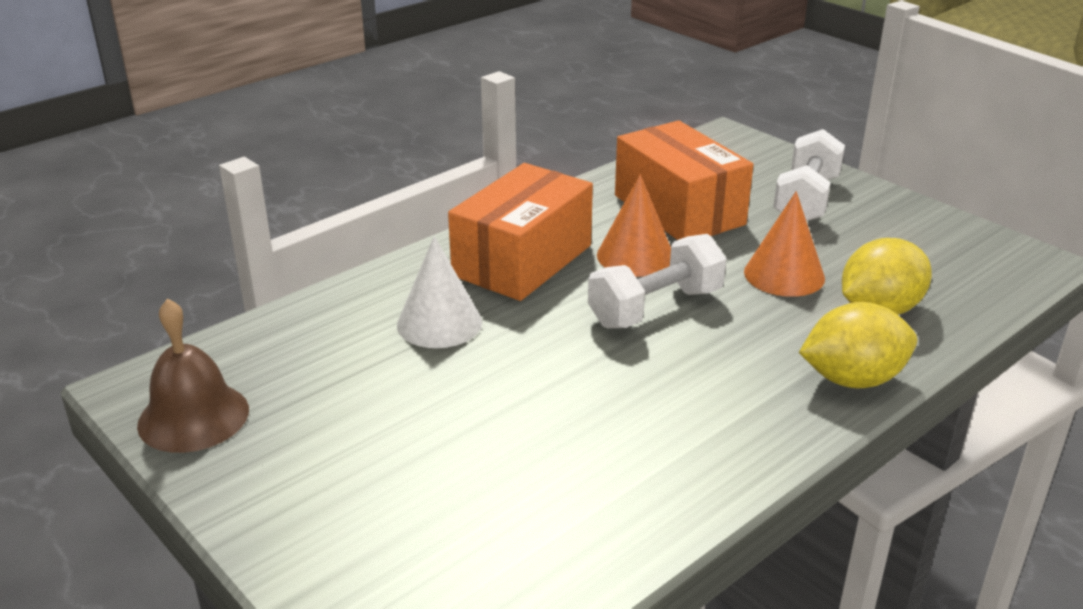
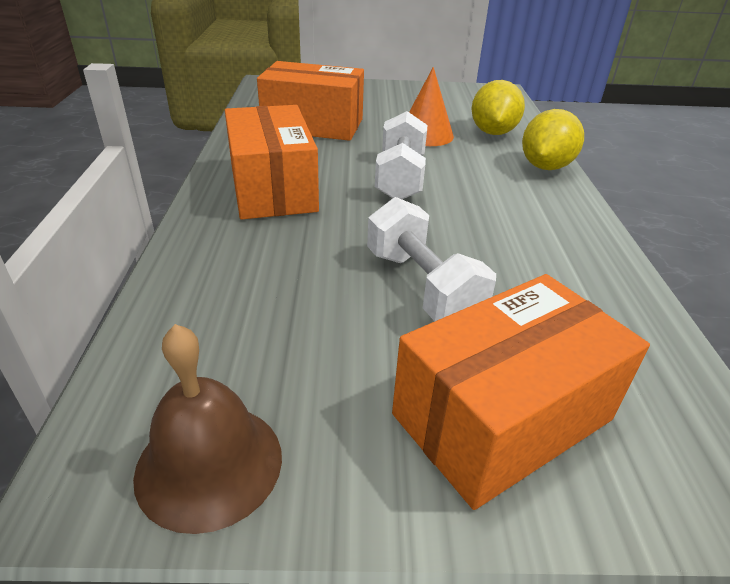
camera: 50 degrees left, 5 degrees up
white cone [397,236,482,348] -> none
orange cone [597,174,671,277] -> none
white dumbbell [773,129,845,221] -> white dumbbell moved to [367,197,496,321]
none -> orange box [392,274,650,510]

